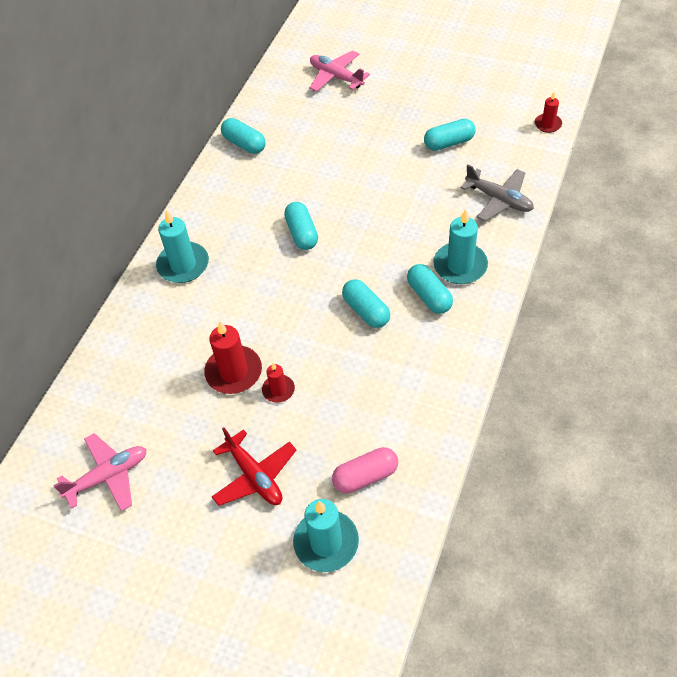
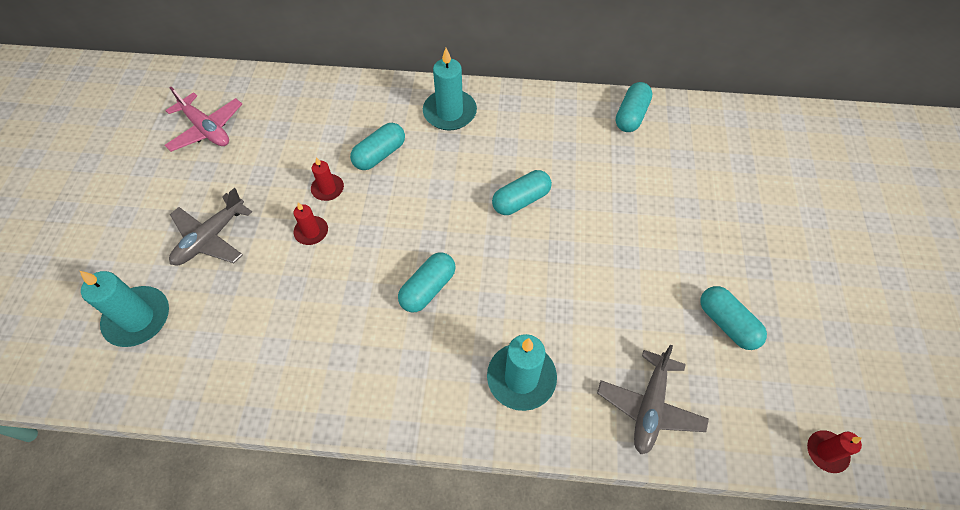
camera: 70 degrees right, 5 degrees up
red candle [204,321,262,394] -> red candle [311,157,344,201], size x0.56
red plane [212,427,296,506] -> grey plane [169,188,252,266]
pink plane [310,51,370,92] -> none
pink capsule [332,447,398,493] -> none
turquoise capsule [407,264,453,314] -> turquoise capsule moved to [350,123,405,170]

